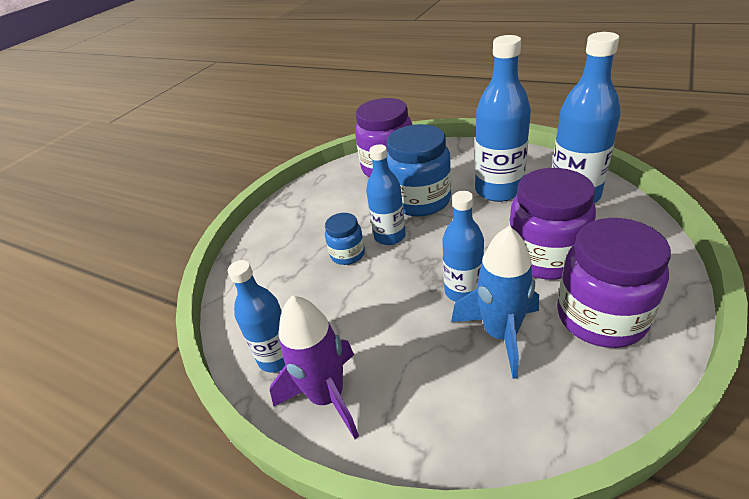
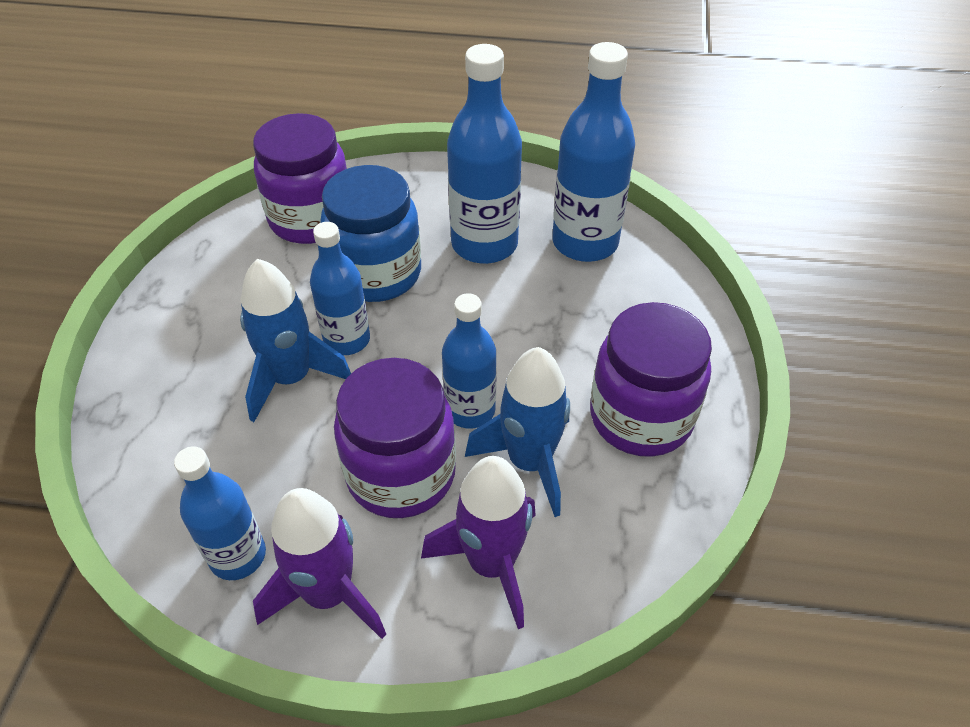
camera: 25 degrees left, 10 degrees up
blue jar [325,213,365,265] -> blue rocket [240,259,351,422]
purple jar [509,168,596,280] -> purple jar moved to [334,358,456,518]
none -> purple rocket [421,456,536,629]

